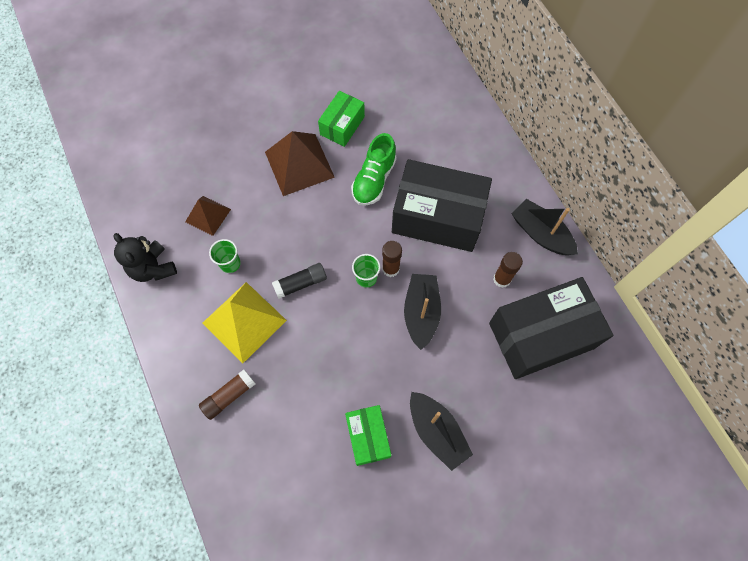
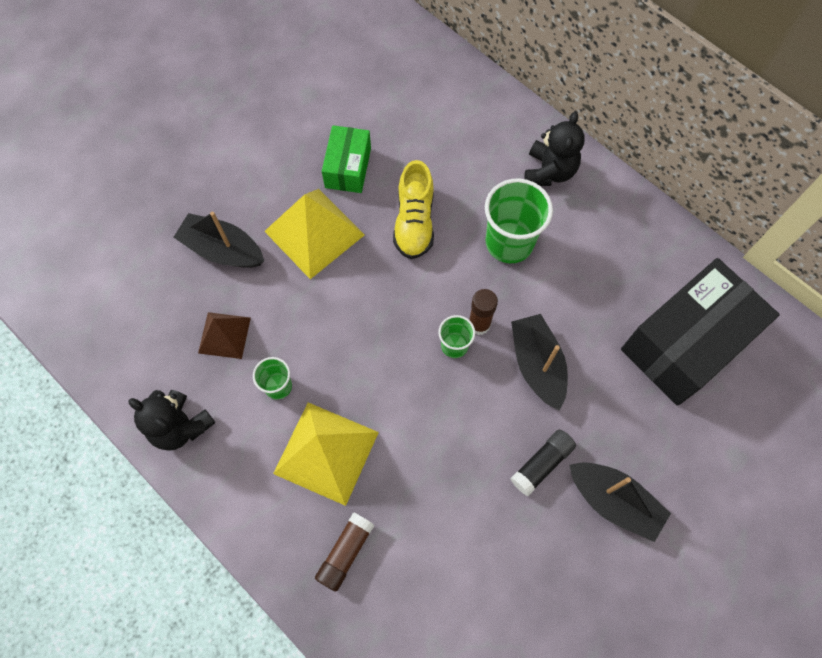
camera: 20 degrees left, 0 degrees up
brown pyramid [265,131,335,196] -> yellow pyramid [264,189,365,279]
black glue stick [272,263,327,299] -> black glue stick moved to [511,429,576,496]
green box [345,405,392,466] -> none
green shoe [351,133,397,206] -> yellow shoe [393,160,434,259]
black box [392,159,492,252] -> green cup [485,178,553,263]
brown glue stick [493,252,523,288] -> none
black boat [511,199,578,255] -> black boat moved to [173,211,264,268]
none -> black teddy bear [524,112,585,186]

